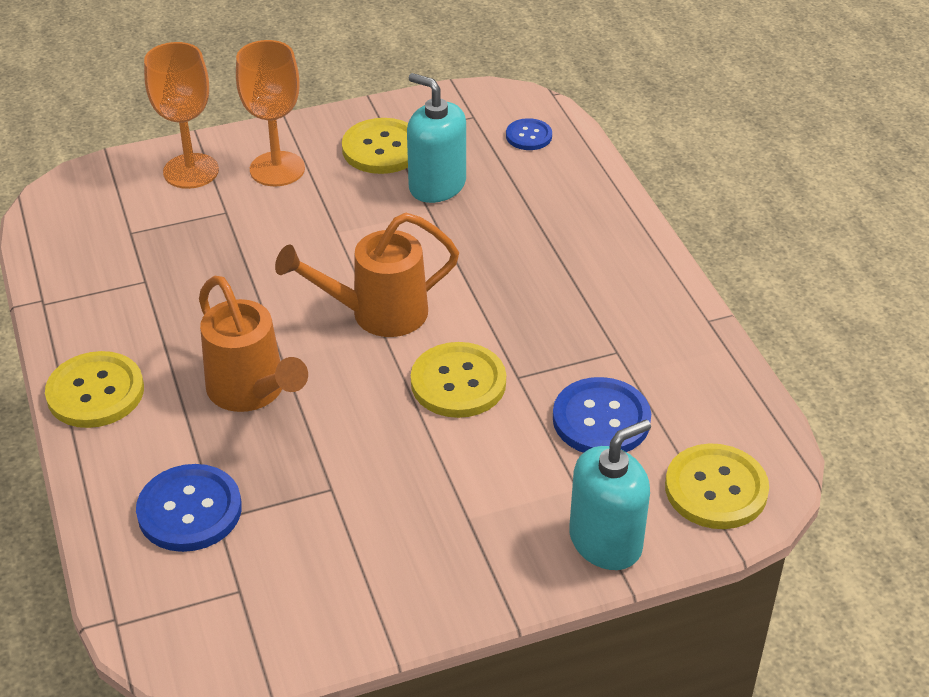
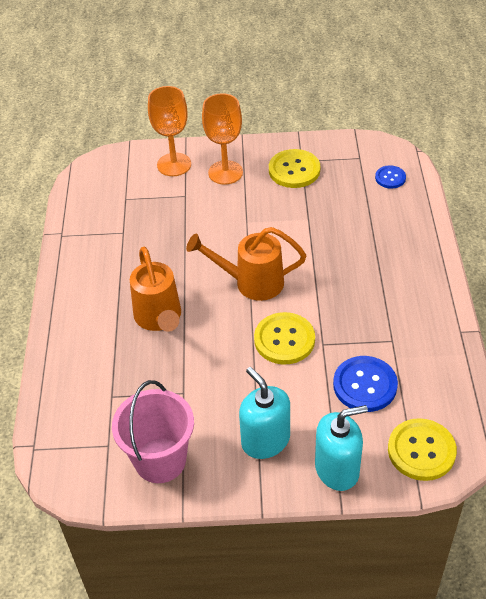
camera: 20 degrees right, 5 degrees up
yellow button [45,351,144,428] -> none
blue button [136,464,242,552] -> none
turquoise soap dispenser [407,73,466,203] -> turquoise soap dispenser moved to [239,367,290,459]
none -> pink bucket [112,380,194,483]

